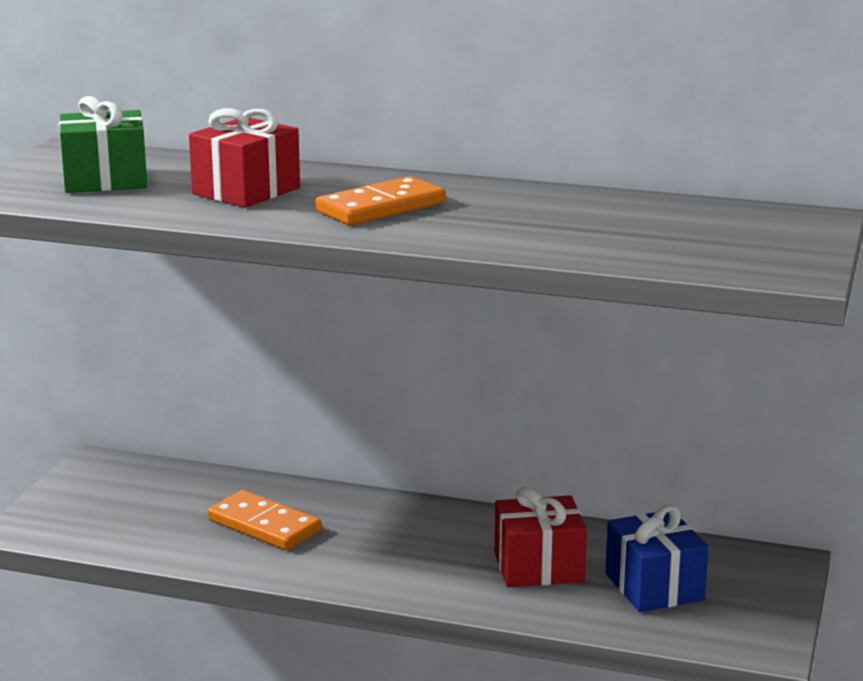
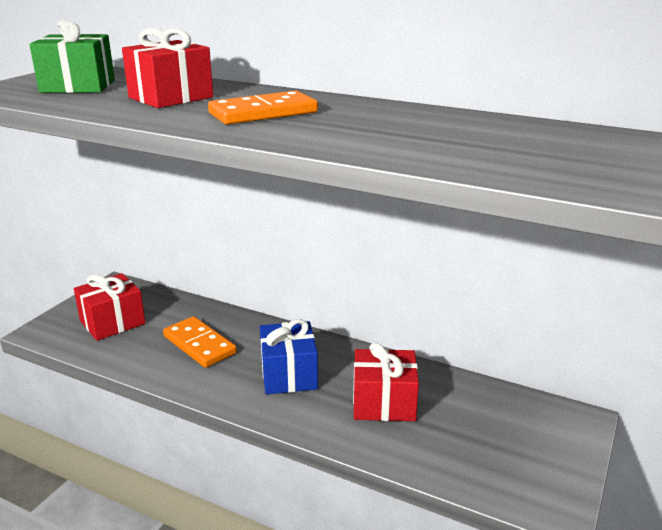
camera: 10 degrees right, 5 degrees up
blue gift [605,505,709,612] -> blue gift moved to [260,319,318,394]
none -> red gift [74,273,145,341]

